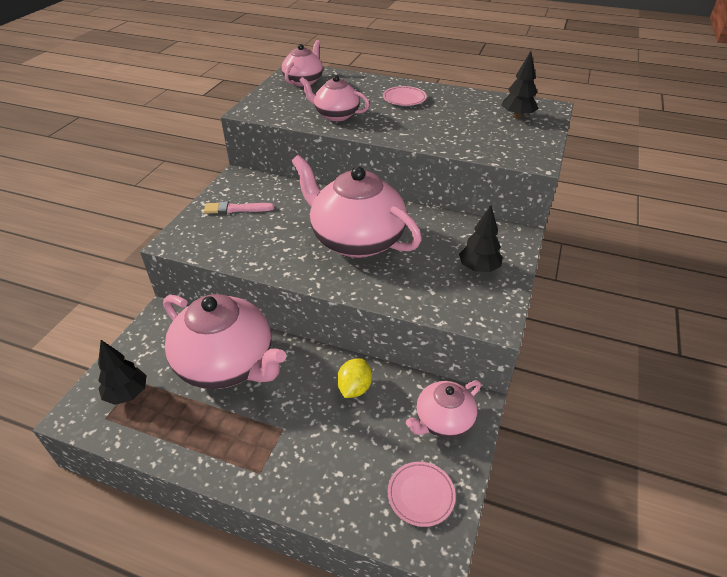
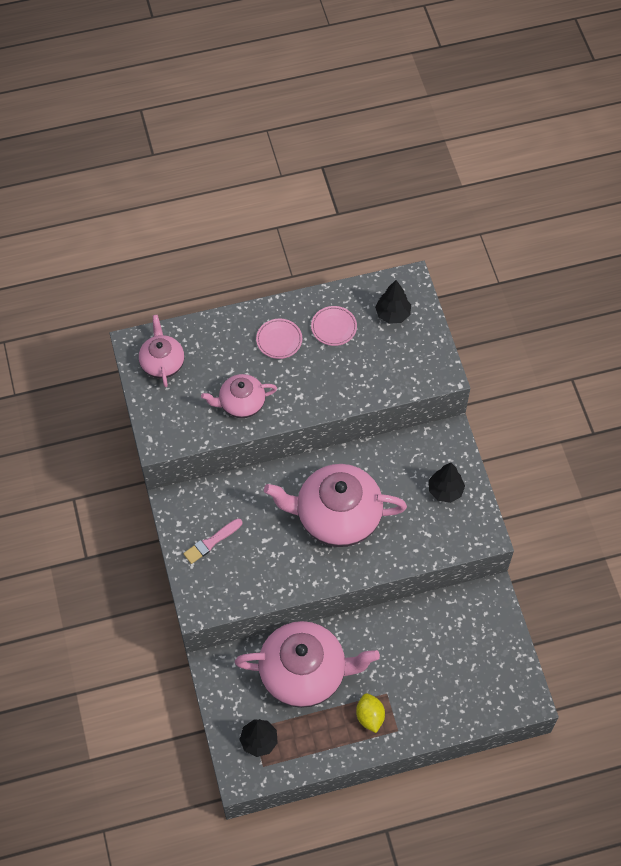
camera: 35 degrees left, 20 degrees up
yellow lemon [337,358,372,398] -> yellow lemon moved to [356,693,385,733]
pink plate [388,462,456,527] -> pink plate moved to [311,306,357,346]
pink teapot [406,380,481,438] -> none

